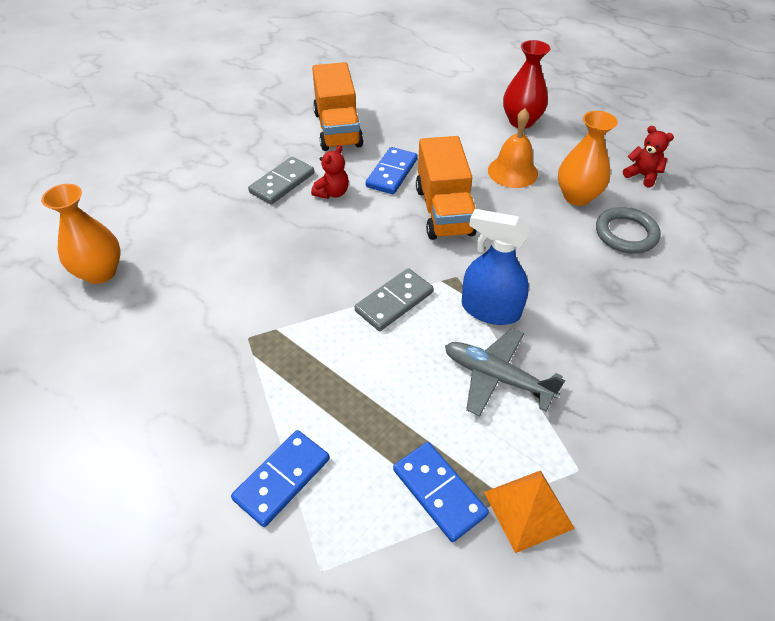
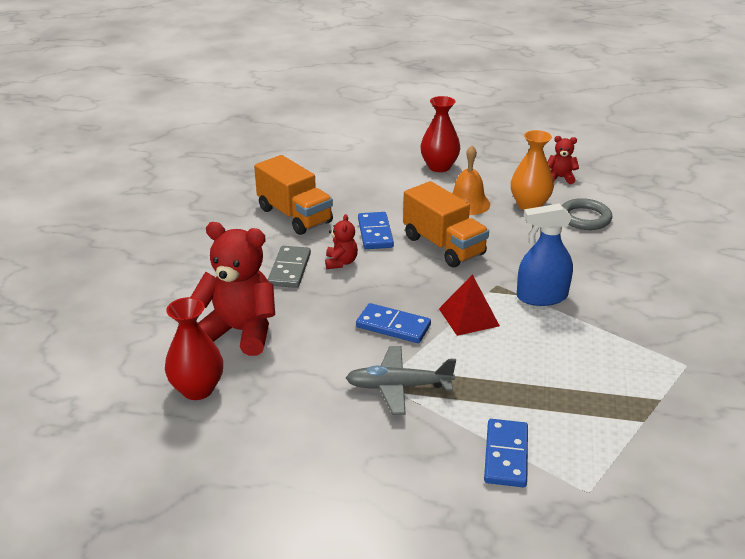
camera: 30 degrees left, 15 degrees down
orange vase [41,184,121,284] -> red vase [165,297,223,400]
grey domino [355,268,434,331] -> red pyramid [439,274,500,336]
blue domino [393,442,489,542] -> blue domino moved to [356,303,431,343]
grey plane [445,328,565,416] -> grey plane moved to [346,346,456,415]
orange pyramid [484,470,575,553] -> none
none -> red teddy bear [191,222,275,356]

